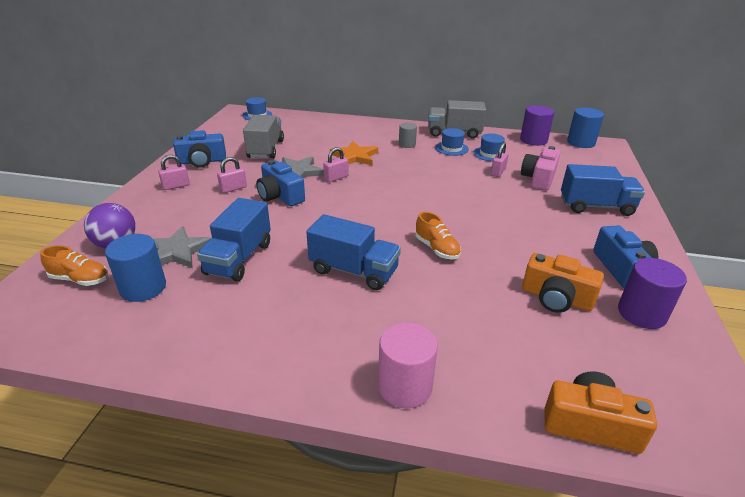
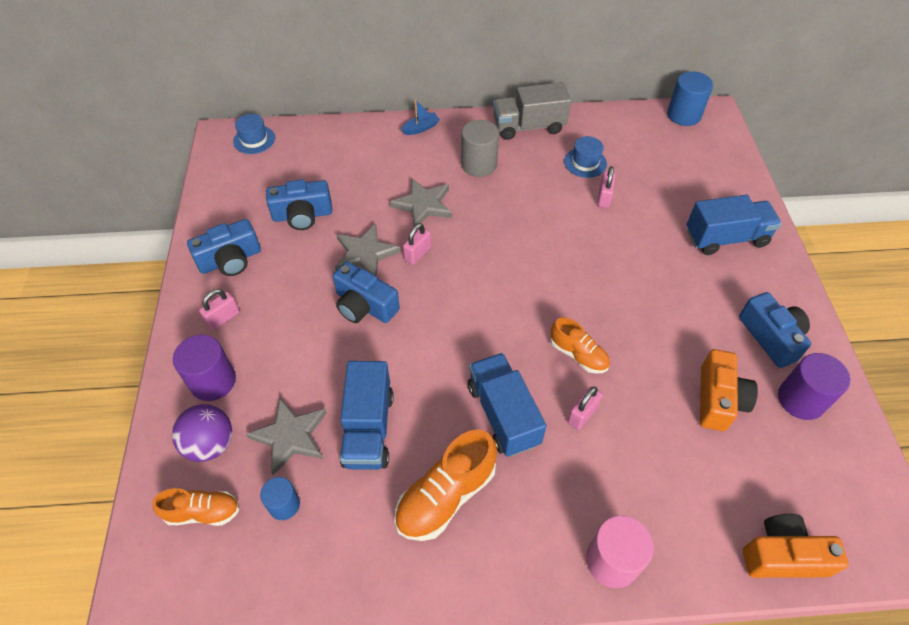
camera: 15 degrees left, 20 degrees up
blue cylinder [105,234,166,302] -> blue cylinder [260,477,300,520], size x0.62
pink padlock [217,157,247,193] -> pink padlock moved to [568,387,603,430]
grey truck [243,115,284,159] -> blue camera [266,179,332,230]
blue truck [306,214,401,290] -> blue truck turned 120 degrees counterclockwise [468,353,547,457]
orange star [330,141,378,165] -> grey star [390,178,452,226]
grey cylinder [399,123,417,148] -> grey cylinder [461,120,499,177], size x1.61
blue hat [435,128,469,156] -> none
purple cylinder [520,105,555,146] -> purple cylinder moved to [173,335,236,401]
pink camera [521,146,560,190] -> none
orange camera [522,253,604,313] -> orange camera turned 90 degrees counterclockwise [700,349,758,431]
none -> orange shoe [395,429,497,541]
none -> blue boat [401,99,440,135]

